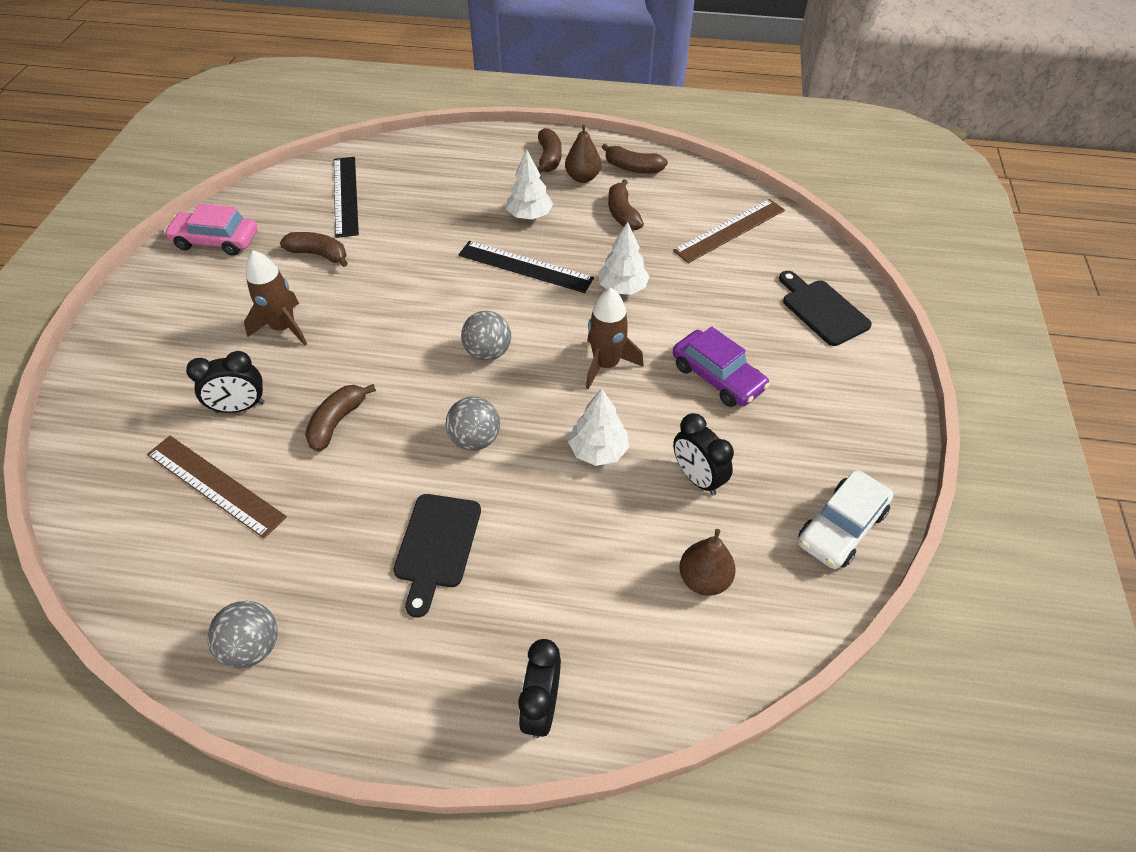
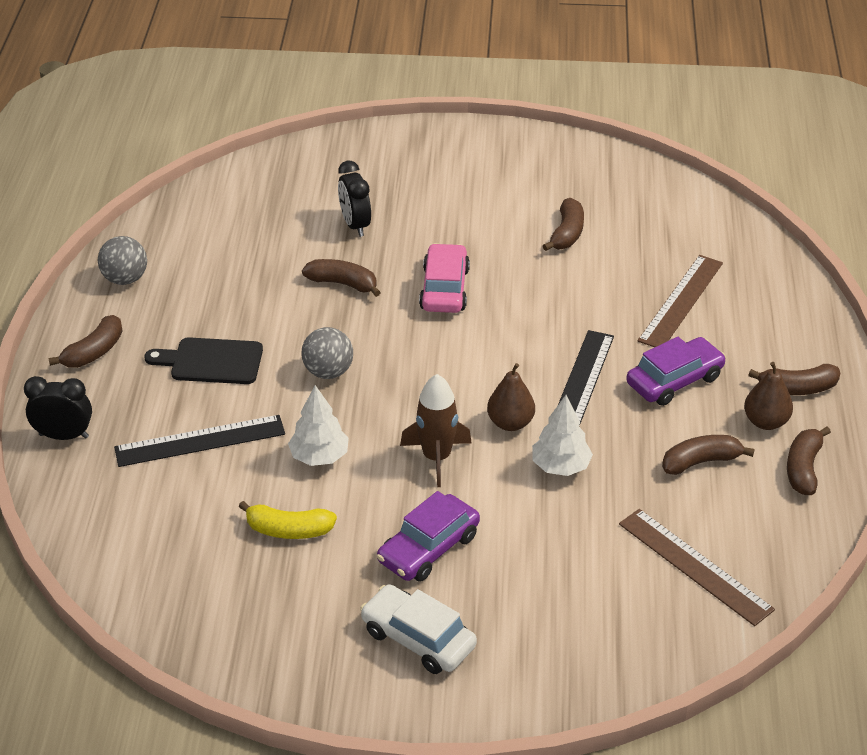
camera: 85 degrees right, 10 degrees down
brown ruler [147,436,287,539] -> brown ruler moved to [638,255,723,348]
pink car [164,204,258,256] -> pink car moved to [419,243,470,313]
brown rocket [244,250,307,346] -> none
black ruler [334,157,359,238] -> black ruler moved to [114,415,285,467]
grey ball [461,311,511,361] -> none
white tree [506,149,553,219] -> purple car [626,337,726,406]
black clock [673,413,734,495] -> yellow banana [238,501,337,539]
brown pear [679,529,736,596] -> brown pear moved to [487,363,535,431]
black cutting board [779,271,872,346] -> none
white car [798,470,894,569] -> white car moved to [360,584,477,674]
none -> brown banana [49,315,123,368]

